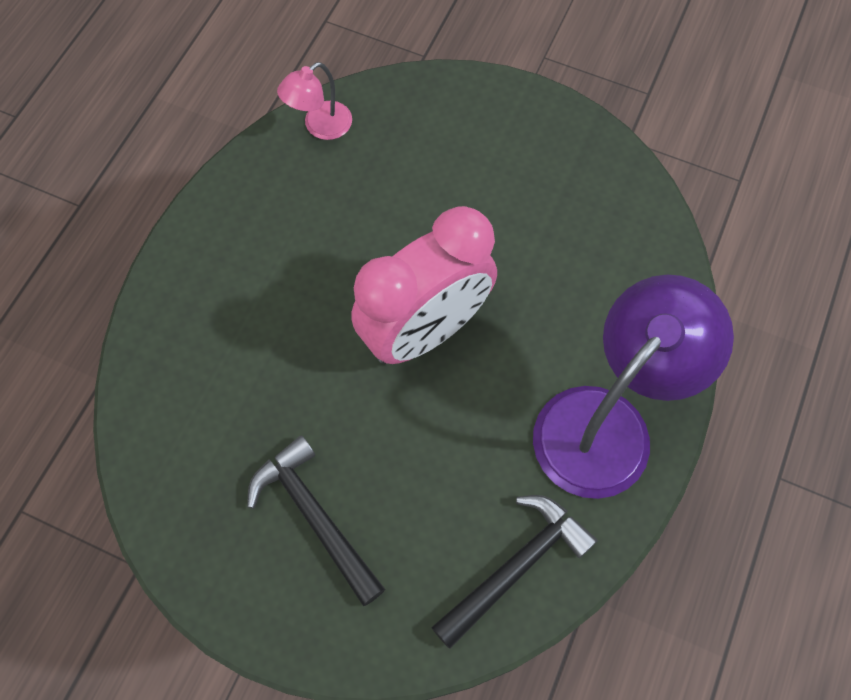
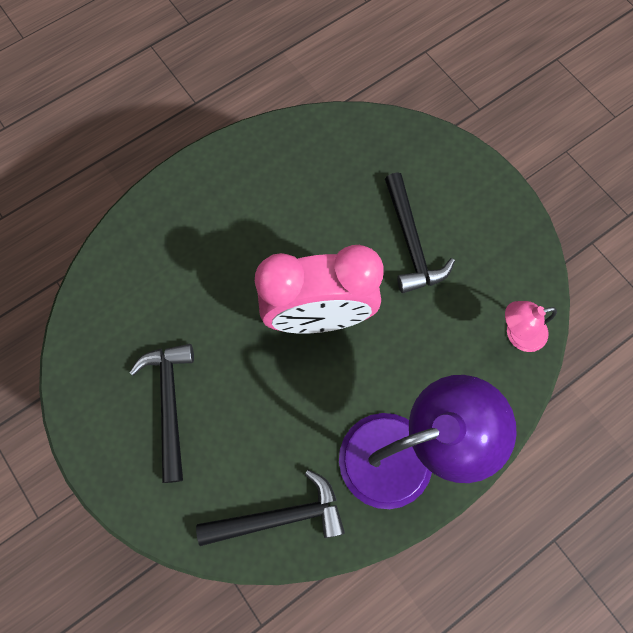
camera: 30 degrees right, 5 degrees up
pink lamp [277,62,352,140] -> pink lamp moved to [505,301,557,352]
none -> black hammer [385,172,455,293]

